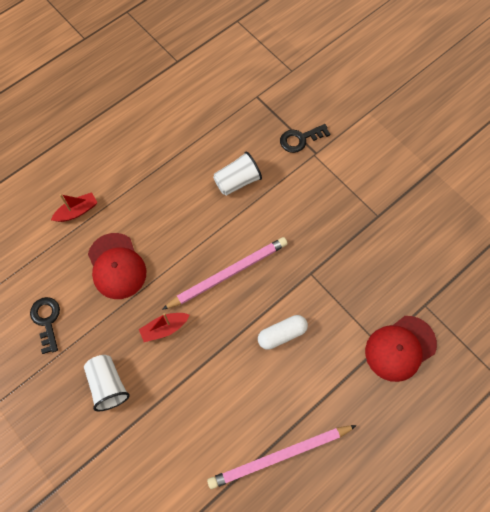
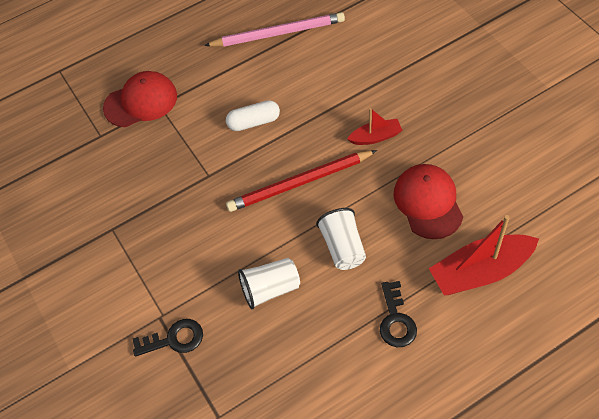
camera: 165 degrees left, 10 degrees down
black key [30,297,60,354] -> black key moved to [380,281,417,347]
red boat [51,192,98,222] -> red boat [429,215,539,295], size x1.85
white cup [84,355,130,411] -> white cup moved to [316,208,366,270]
pink pencil [162,237,288,310] -> red pencil [226,150,377,212]

